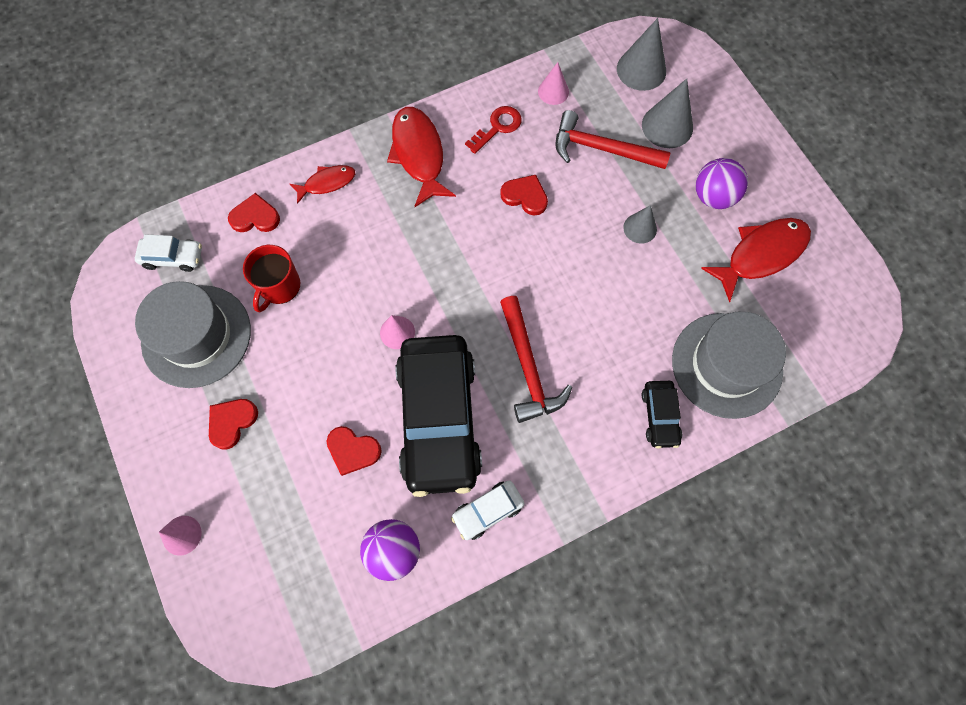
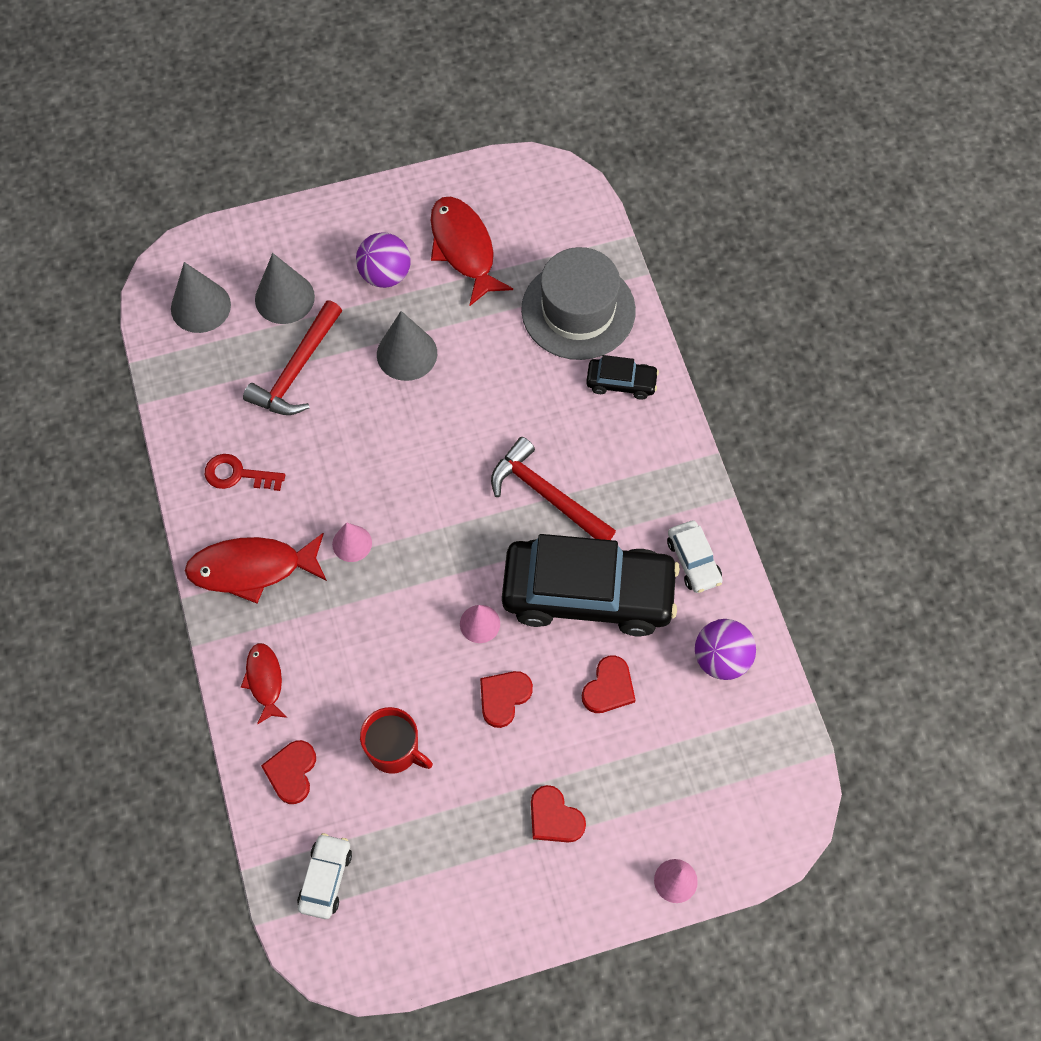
camera: 80 degrees left, 5 degrees down
grey hat [135,281,251,388] -> none
red key [465,106,521,154] -> red key turned 45 degrees counterclockwise [205,454,285,491]
red heart [500,175,548,215] -> red heart moved to [480,671,533,728]
red hammer [500,296,572,423] -> red hammer turned 135 degrees counterclockwise [491,437,616,540]
pink cone [538,62,569,105] -> pink cone moved to [332,522,372,562]
grey cone [623,205,657,244] -> grey cone [377,311,437,381], size x1.62

